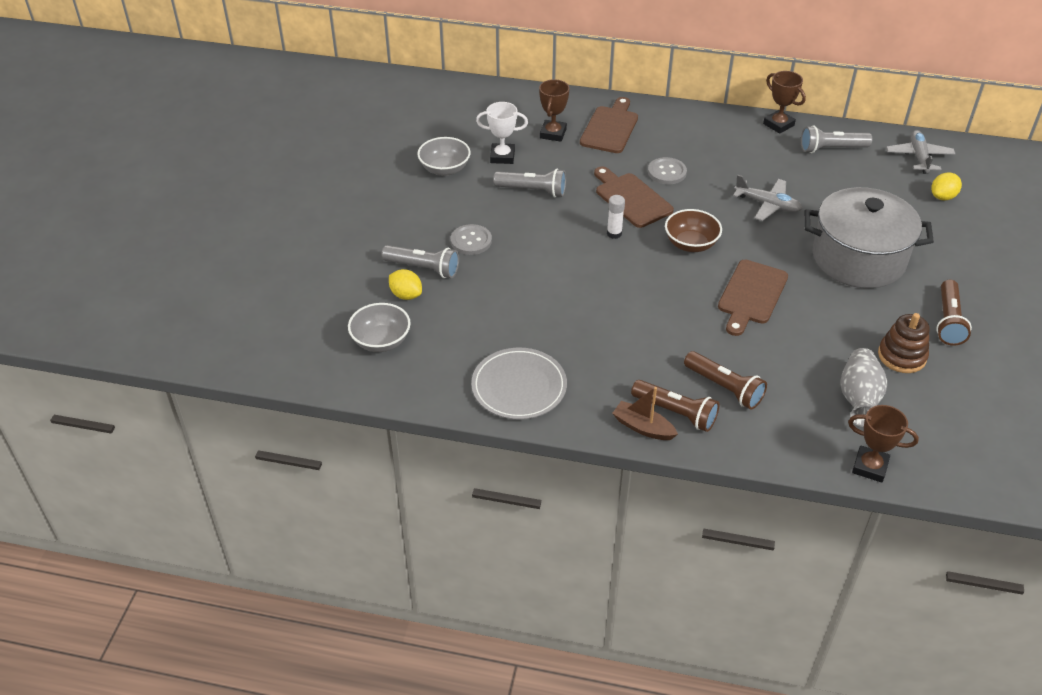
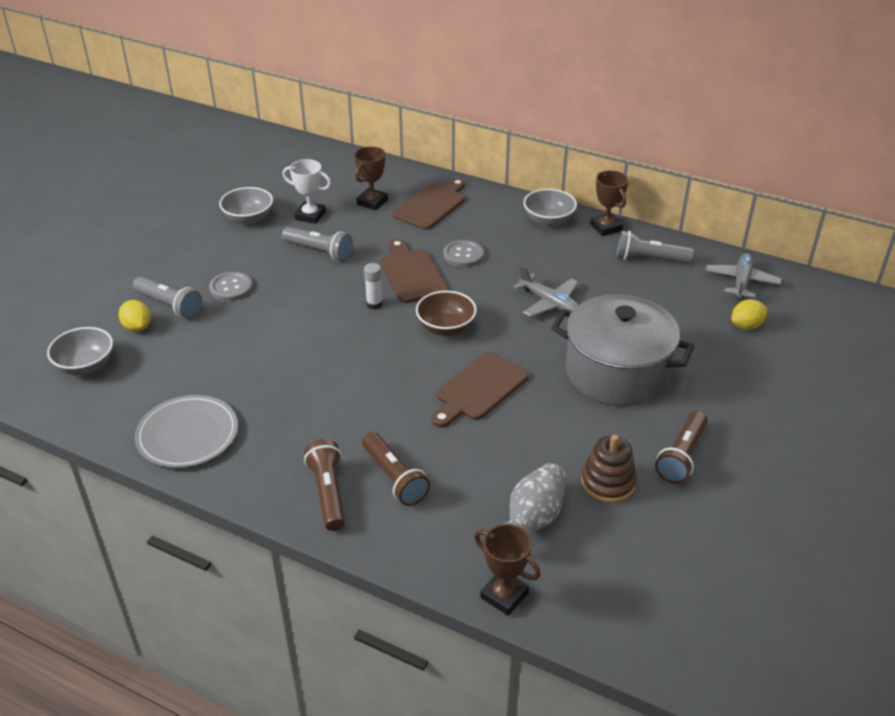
camera: 15 degrees right, 5 degrees down
brown boat [612,387,678,440] -> none
brown flashlight [631,380,719,432] -> brown flashlight turned 150 degrees counterclockwise [304,439,345,531]
none -> grey bowl [523,189,577,227]

